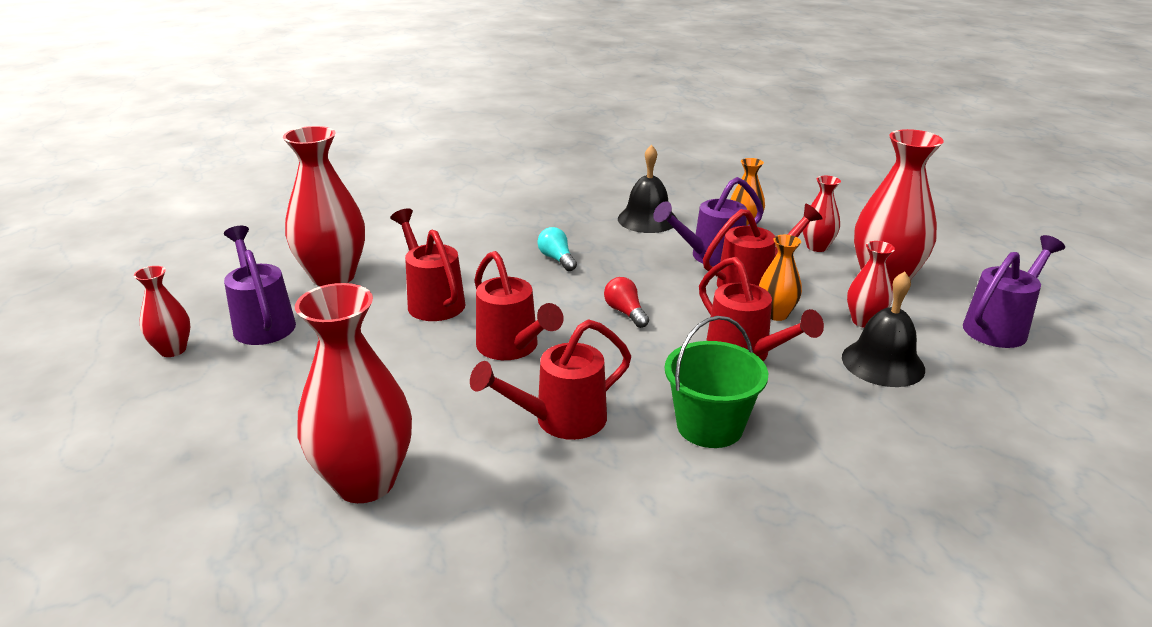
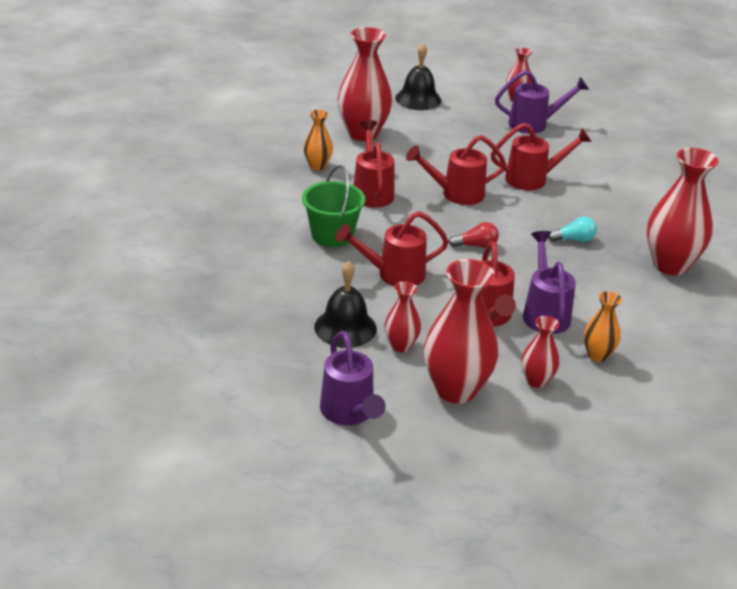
camera: 110 degrees right, 5 degrees up
red vase [283,126,365,286] -> red vase moved to [647,148,719,275]
black bell [618,145,676,233] -> black bell moved to [395,43,441,110]
orange vase [759,235,802,321] -> orange vase moved to [304,110,333,170]

